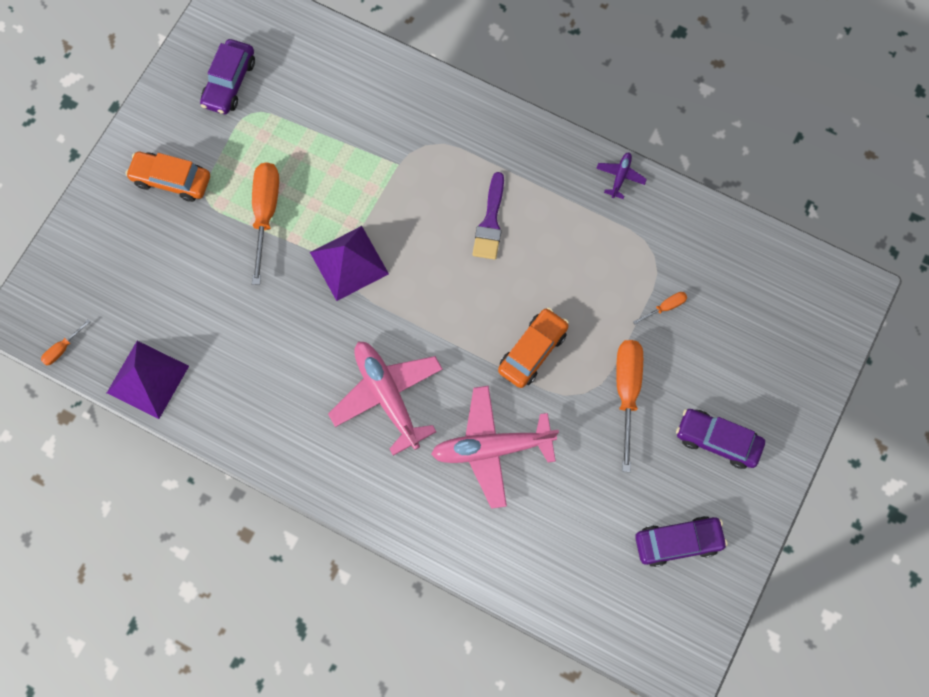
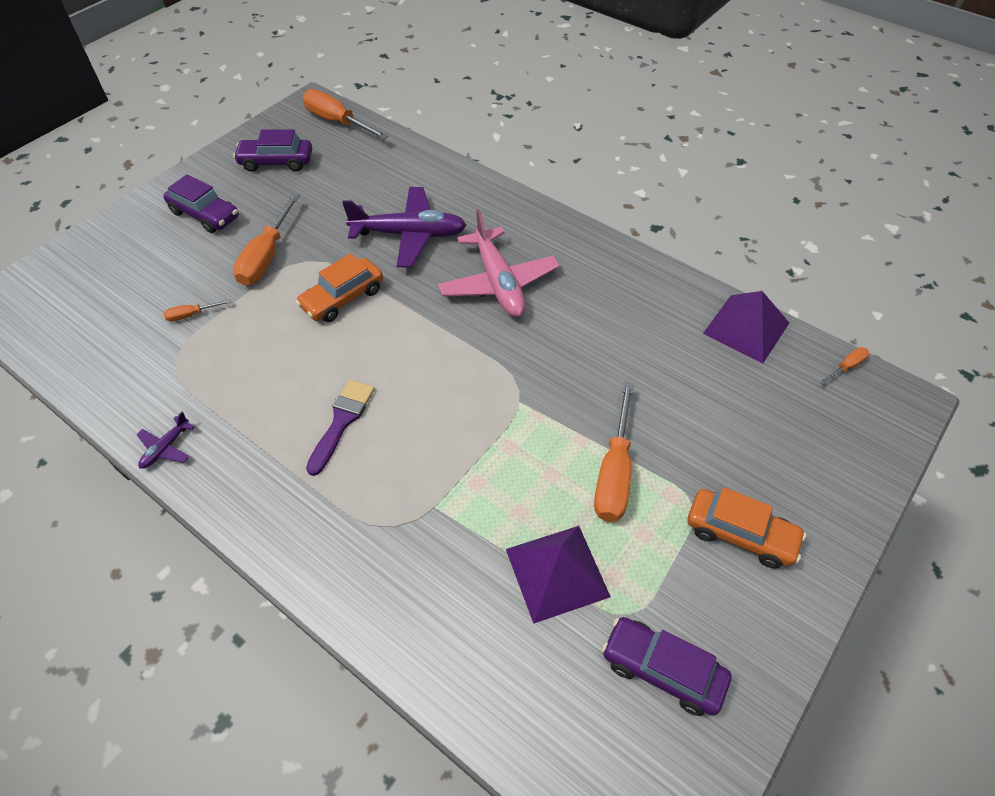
camera: 170 degrees left, 20 degrees down
purple car [200,39,255,114] -> purple car turned 90 degrees counterclockwise [602,617,731,716]
purple pyramid [310,226,389,301] -> purple pyramid moved to [506,526,611,624]
pink plane [431,386,559,509] -> purple plane [342,187,466,268]
none -> orange screwdriver [303,89,388,140]

